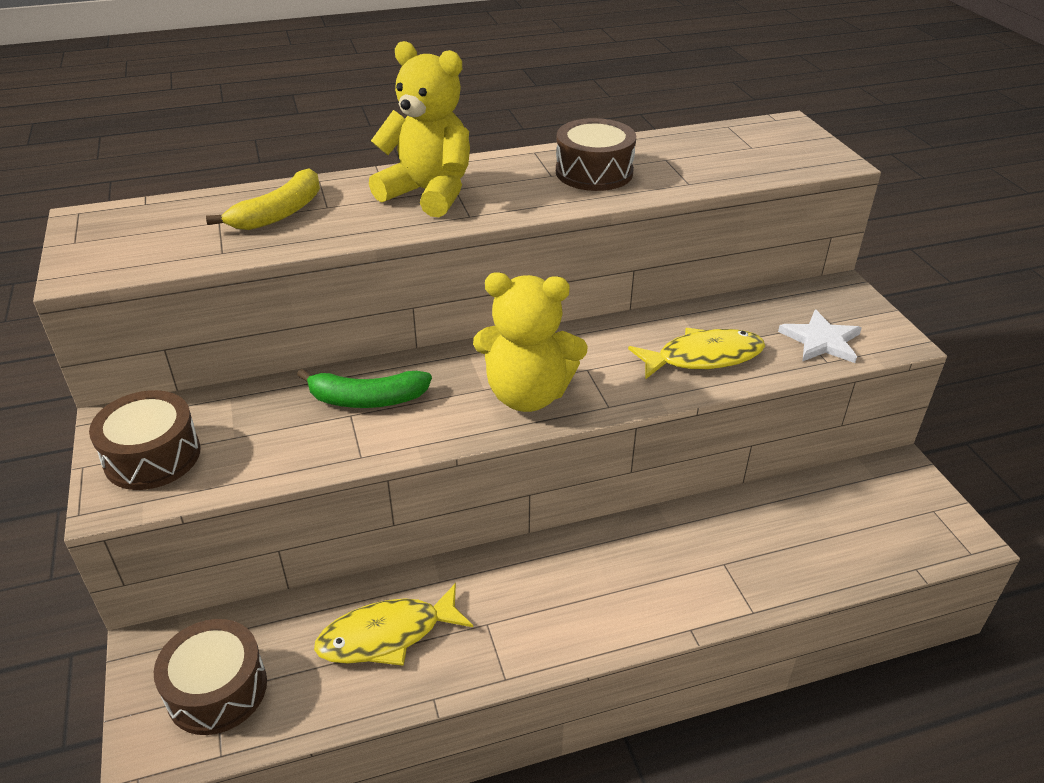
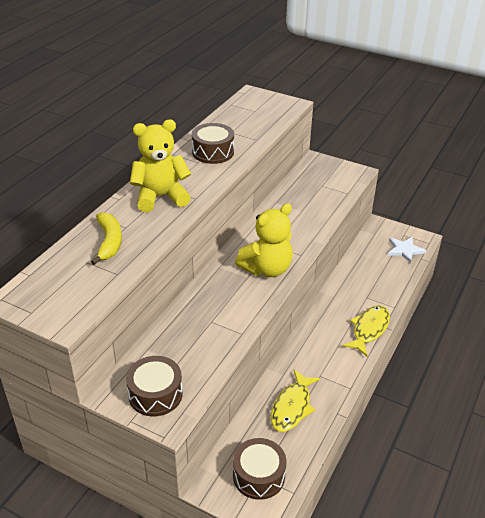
camera: 45 degrees left, 0 degrees up
green banana [297,369,432,408] -> none
yellow fish [628,328,765,380] -> yellow fish moved to [343,305,390,356]
white star [778,310,862,363] -> white star moved to [388,237,426,263]

